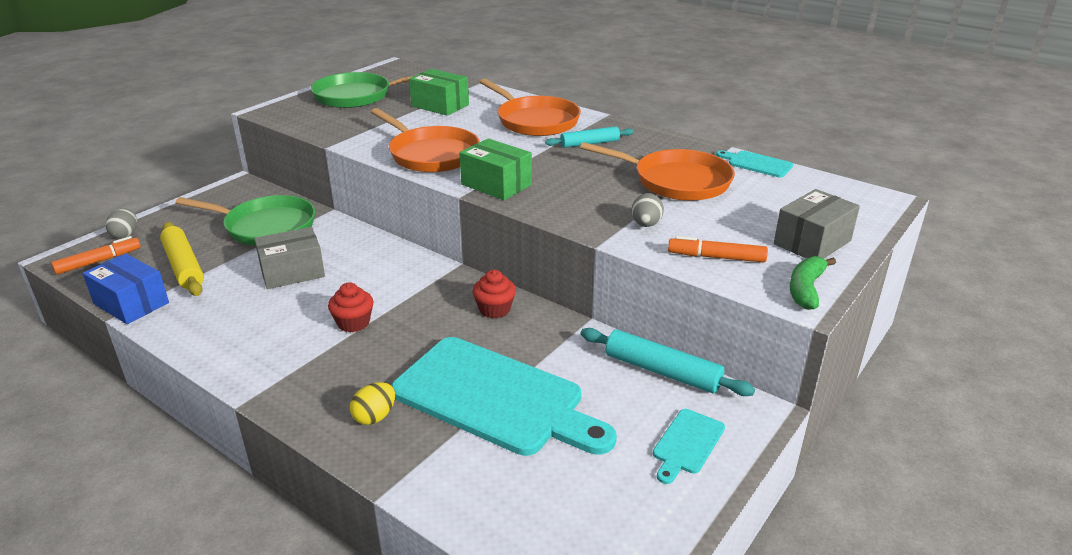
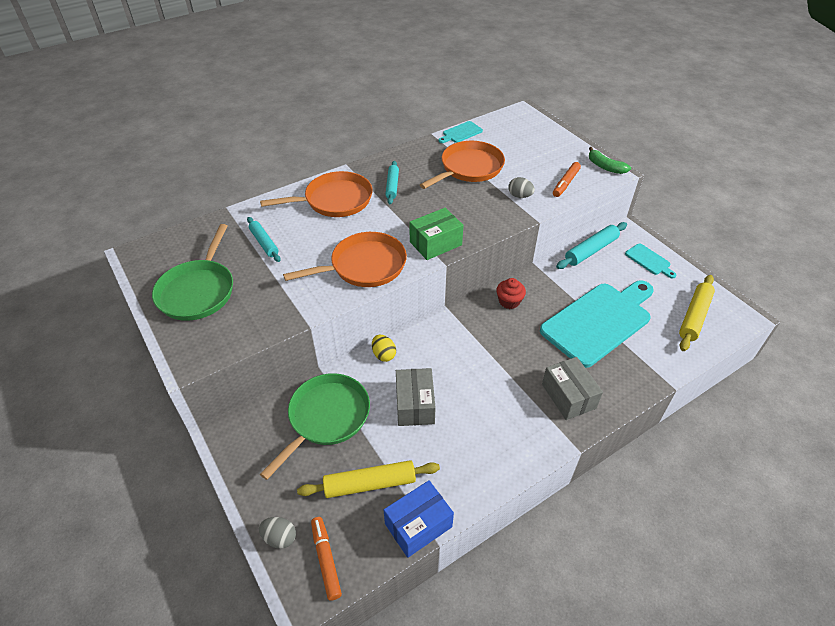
camera: 70 degrees left, 15 degrees up
red cupcake [328,283,373,332] -> none
yellow egg [350,382,395,425] -> yellow egg moved to [372,335,396,362]
green box [409,69,469,116] -> turquoise rolling pin [247,217,281,262]
grey box [774,189,860,259] -> grey box moved to [542,357,603,420]
none -> yellow rolling pin [679,275,715,351]

